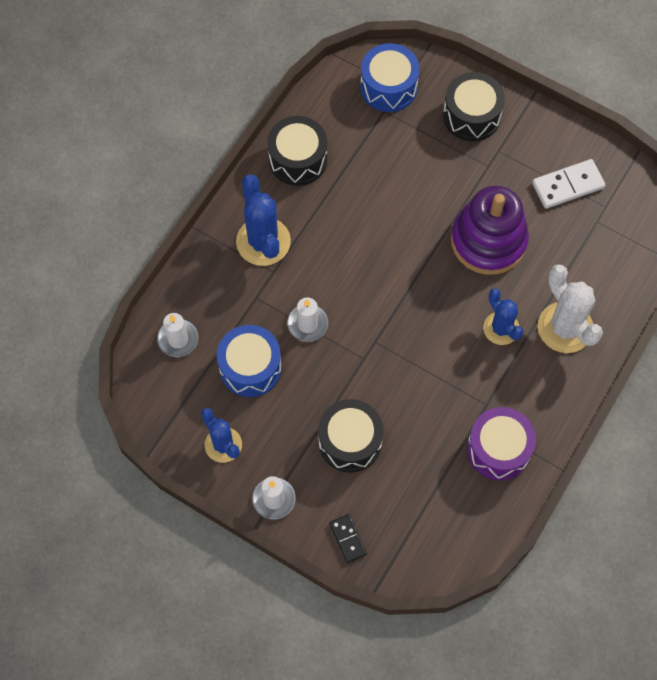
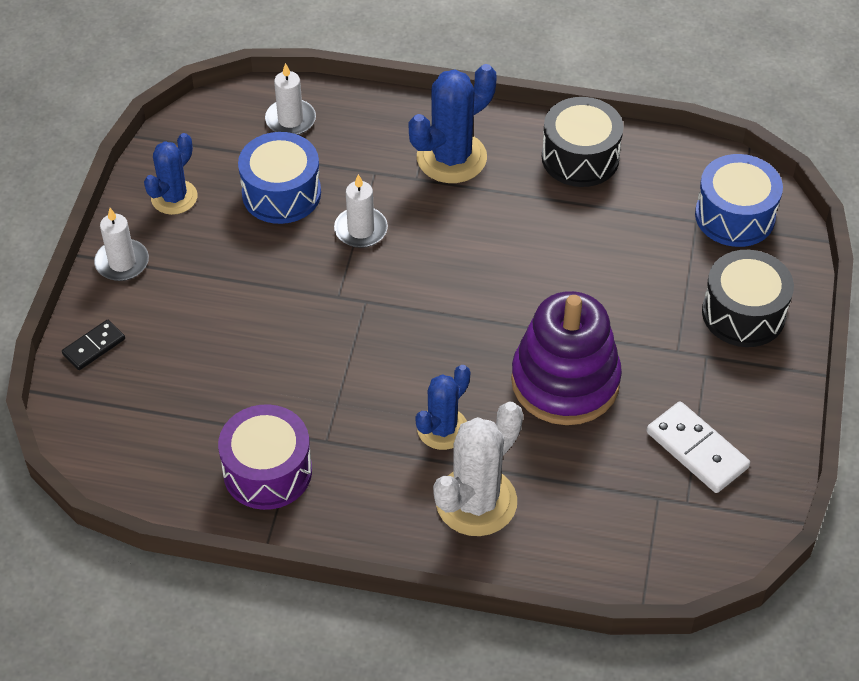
camera: 70 degrees right, 15 degrees down
black drum [318,399,383,472] -> none

